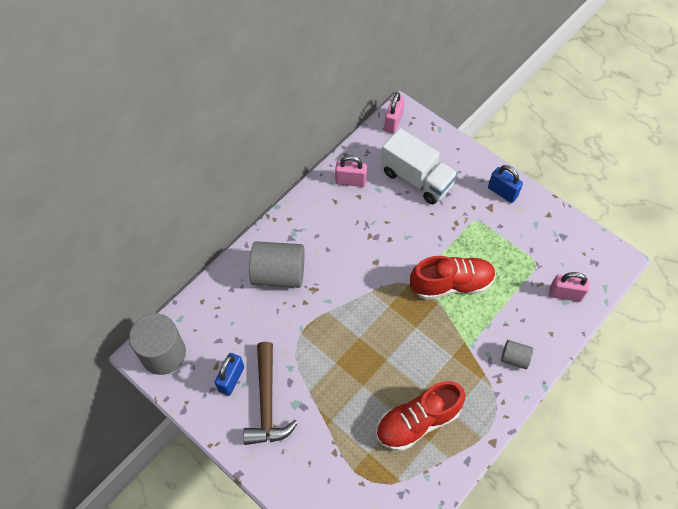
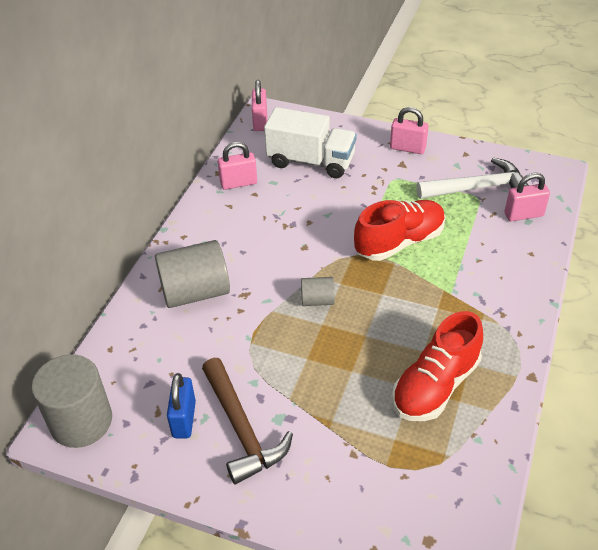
camera: 20 degrees left, 15 degrees down
blue padlock [488,165,523,203] -> pink padlock [390,107,428,154]
grey cylinder [501,340,533,369] -> grey cylinder moved to [301,277,335,306]
none -> white hammer [417,158,529,199]

